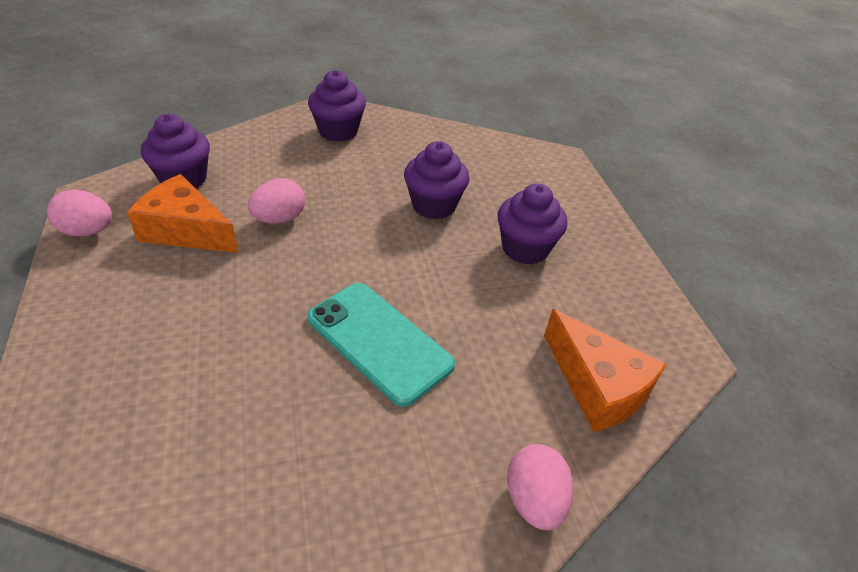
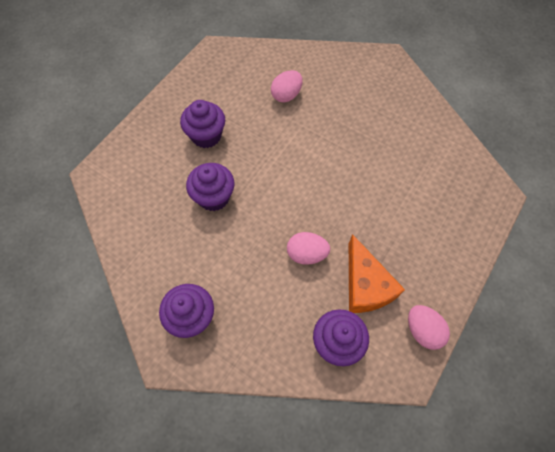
camera: 130 degrees left, 20 degrees up
turquoise phone [307,283,455,407] -> none
pink egg [507,444,574,530] -> pink egg moved to [271,70,303,102]
orange cheese [544,309,667,433] -> none

